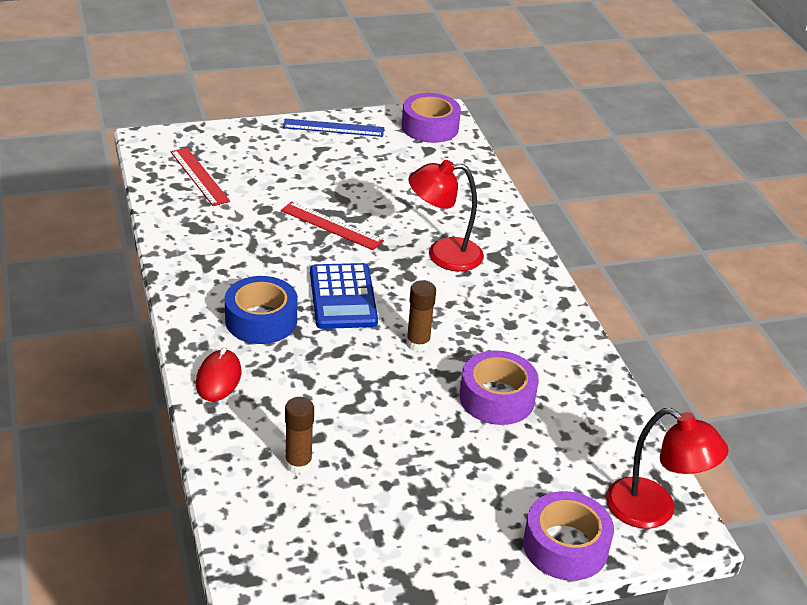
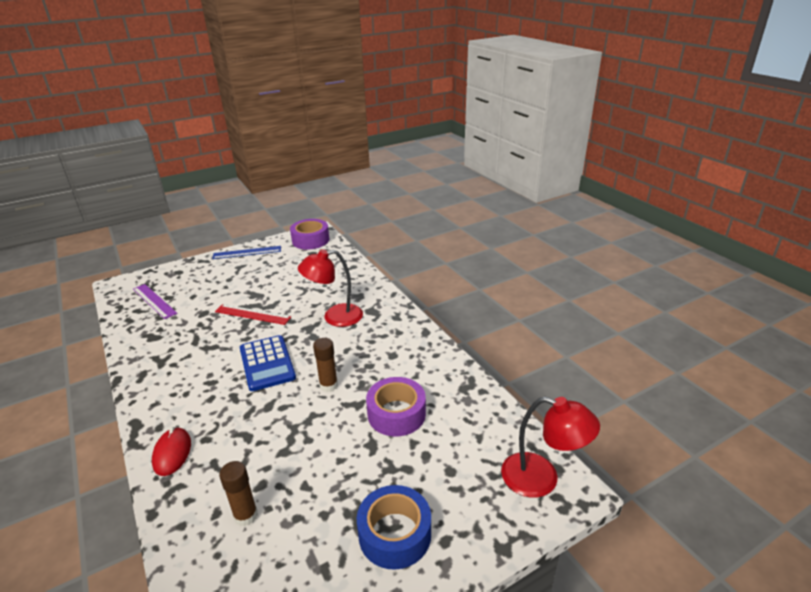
camera: 10 degrees left, 5 degrees down
red ruler [171,148,230,206] -> purple ruler [133,284,178,319]
blue tape [225,276,298,344] -> blue tape moved to [357,485,431,570]
purple tape [523,491,614,581] -> none

